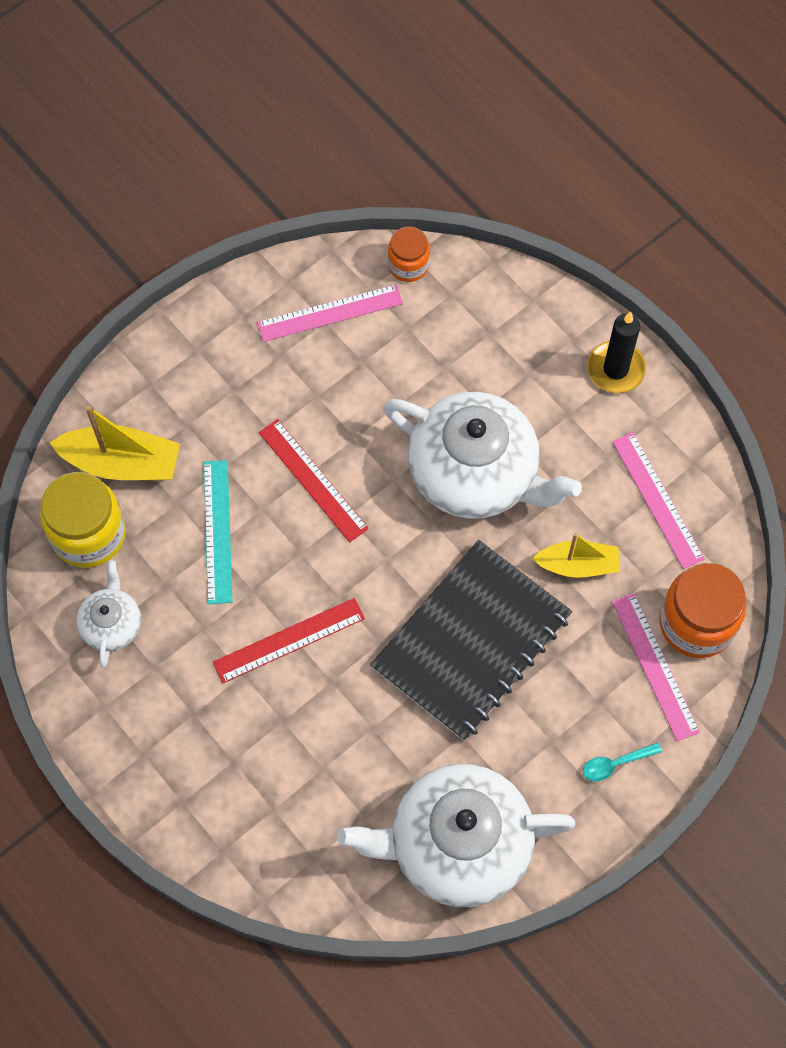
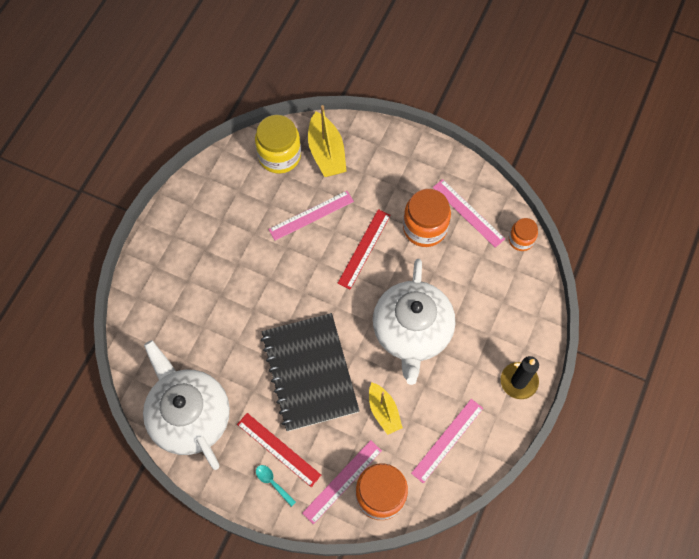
camera: 65 degrees right, 0 degrees up
white teapot [77,560,141,667] -> none
turquoise ruler [204,460,232,604] -> pink ruler [268,191,354,240]
red ruler [213,598,365,683] -> red ruler moved to [237,413,321,487]
black notebook [370,540,572,741] -> black notebook turned 60 degrees clockwise [261,313,360,431]
none -> orange jar [403,189,451,247]

